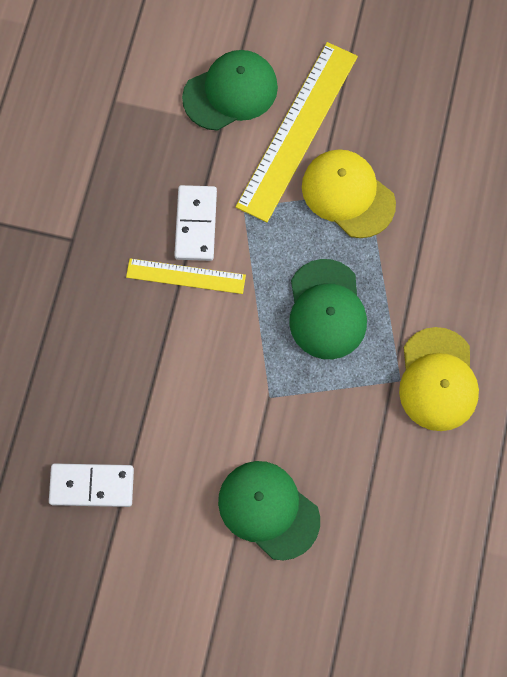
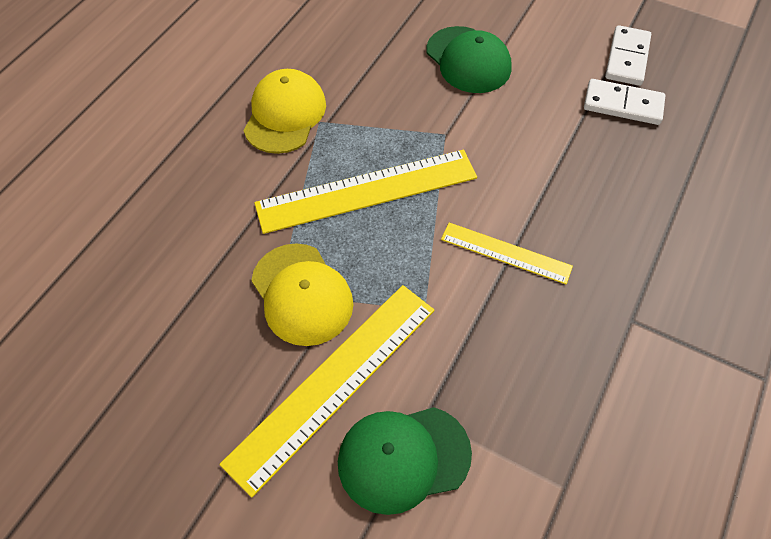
camera: 165 degrees left, 15 degrees down
white domino [174,185,217,261] -> white domino moved to [605,25,651,86]
green cap [289,259,367,359] -> yellow ruler [254,149,477,234]

